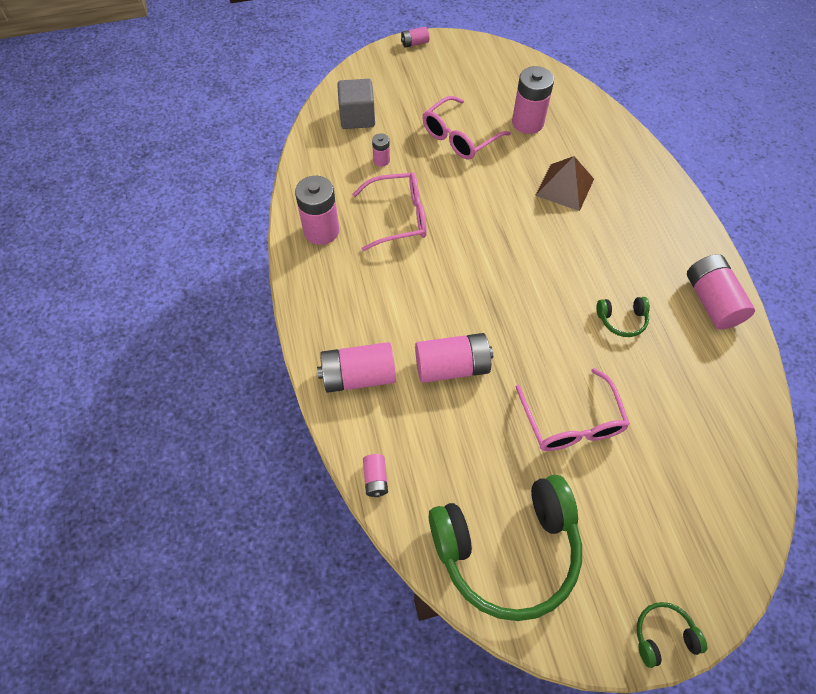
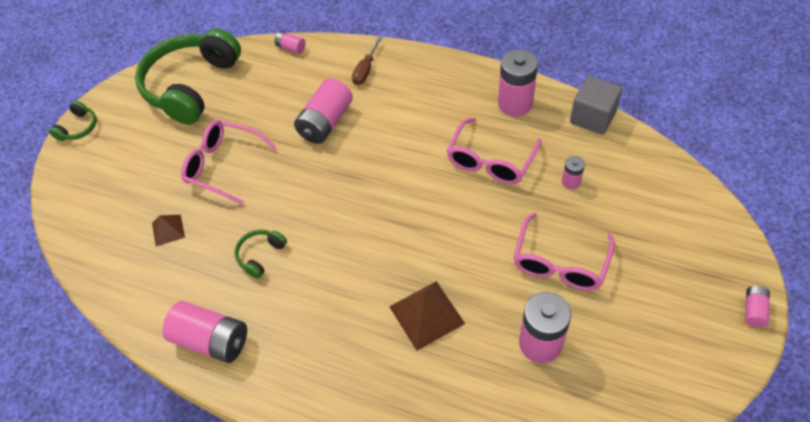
camera: 130 degrees right, 5 degrees down
pink battery [317,342,396,393] -> brown screwdriver [352,36,382,85]
grey cube [337,79,375,129] -> grey cube moved to [570,76,622,134]
pink glasses [422,96,511,160] -> pink glasses turned 150 degrees counterclockwise [514,213,615,291]
none -> brown pyramid [152,215,185,246]

